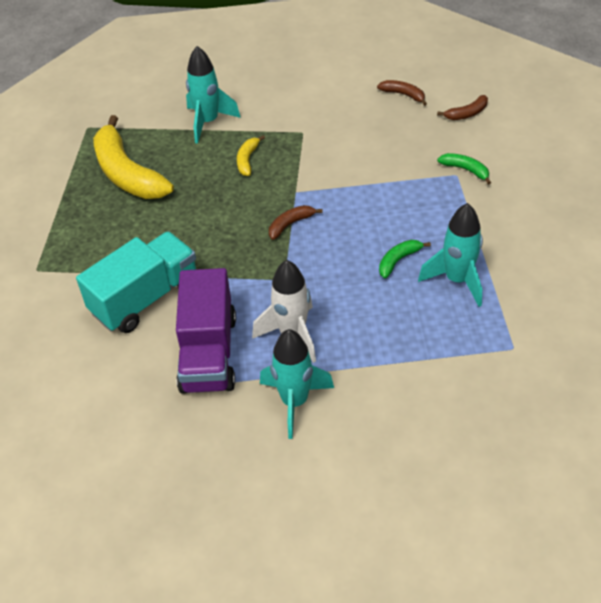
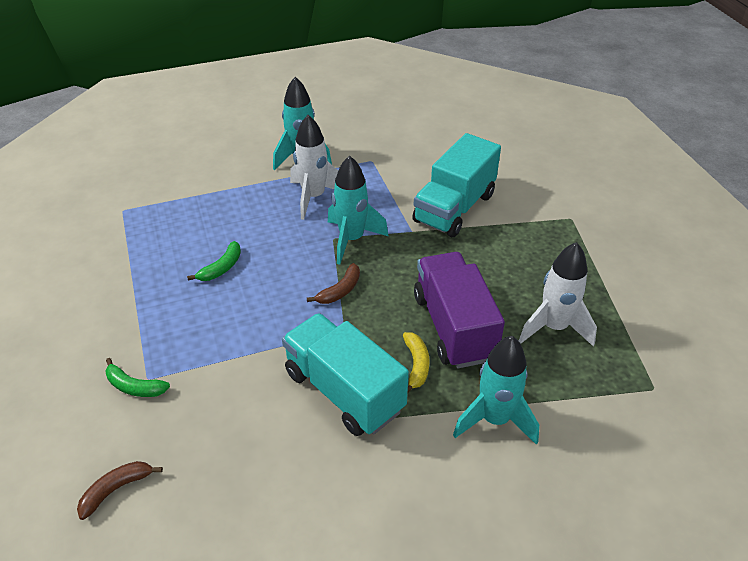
camera: 165 degrees right, 5 degrees down
yellow banana [93,115,174,199] -> white rocket [519,242,597,347]
purple truck [176,268,236,394] -> purple truck moved to [414,252,505,368]
brown banana [377,80,427,106] -> none
turquoise rocket [418,203,483,307] -> turquoise rocket moved to [328,155,389,265]
none -> turquoise truck [282,313,409,436]

